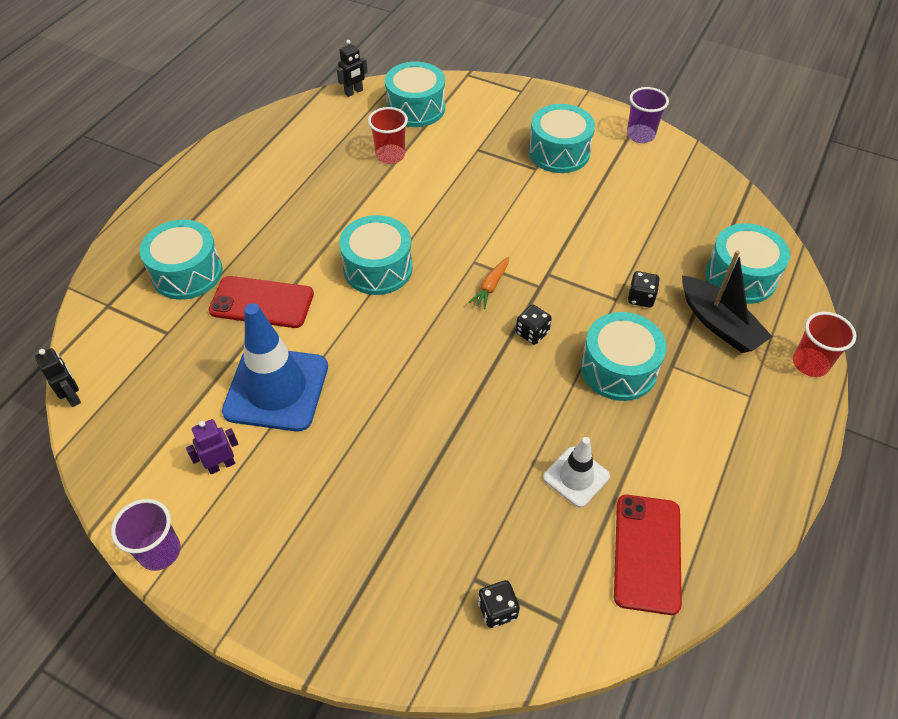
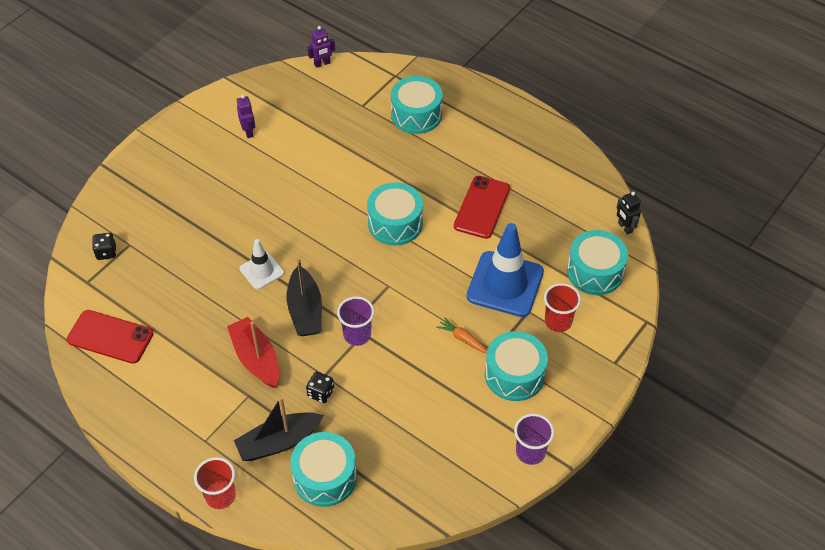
camera: 100 degrees right, 0 degrees up
black robot [35,348,81,407] -> purple robot [308,26,335,68]
purple cup [111,499,181,571] -> purple cup moved to [337,296,374,346]
red phone [209,276,314,328] -> red phone moved to [454,176,510,239]
blue traffic cone [222,303,328,432] -> blue traffic cone moved to [467,223,544,317]
red cup [368,107,408,164] -> red cup moved to [544,283,581,332]
orange carrot [468,257,509,309] -> orange carrot moved to [436,317,487,353]
black dice [516,305,552,345] -> black boat [287,257,322,336]
white traffic cone [543,437,610,508] -> white traffic cone moved to [240,239,284,290]
turquoise drum [581,312,667,401] -> red boat [227,317,279,388]

